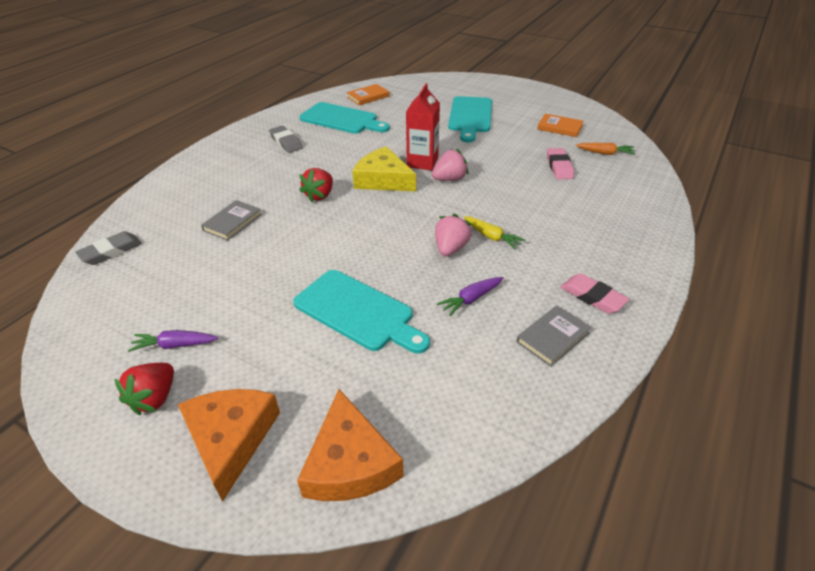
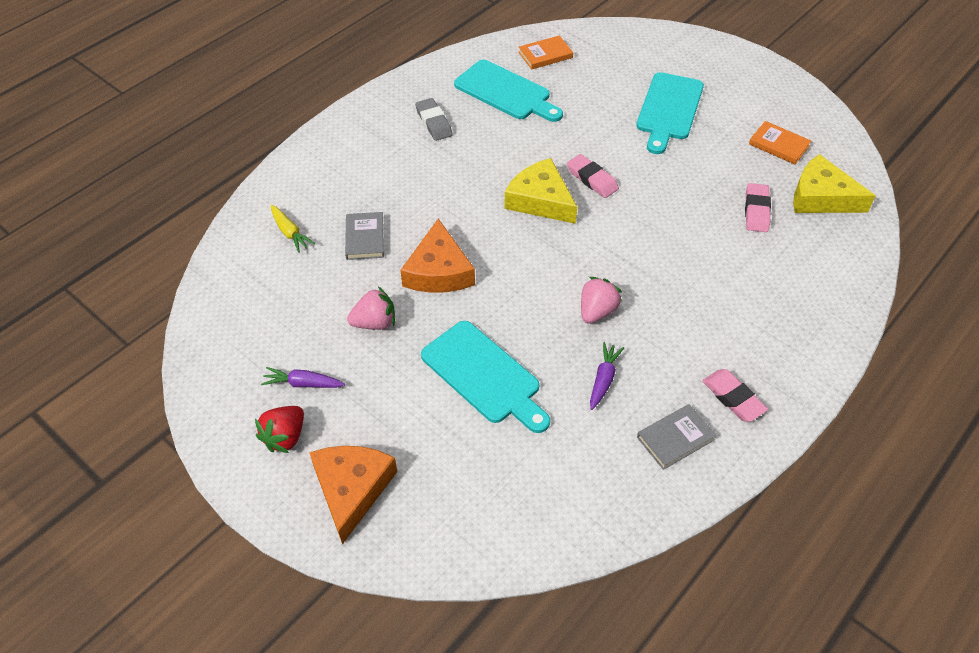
camera: 10 degrees right, 10 degrees up
grey eraser [75,231,142,265] -> none
grey book [201,200,262,241] -> grey book turned 45 degrees counterclockwise [345,212,384,260]
orange cheese [297,389,404,501] -> orange cheese moved to [400,219,475,293]
red strawberry [299,168,333,202] -> none
red carton [406,83,440,170] -> pink eraser [567,154,619,198]
pink strawberry [432,149,469,181] -> pink strawberry moved to [347,287,395,330]
purple carrot [437,277,504,316] -> purple carrot turned 135 degrees clockwise [590,342,624,410]
yellow carrot [464,216,525,249] -> yellow carrot moved to [271,205,315,253]
orange carrot [576,143,635,155] -> yellow cheese [793,154,876,213]

